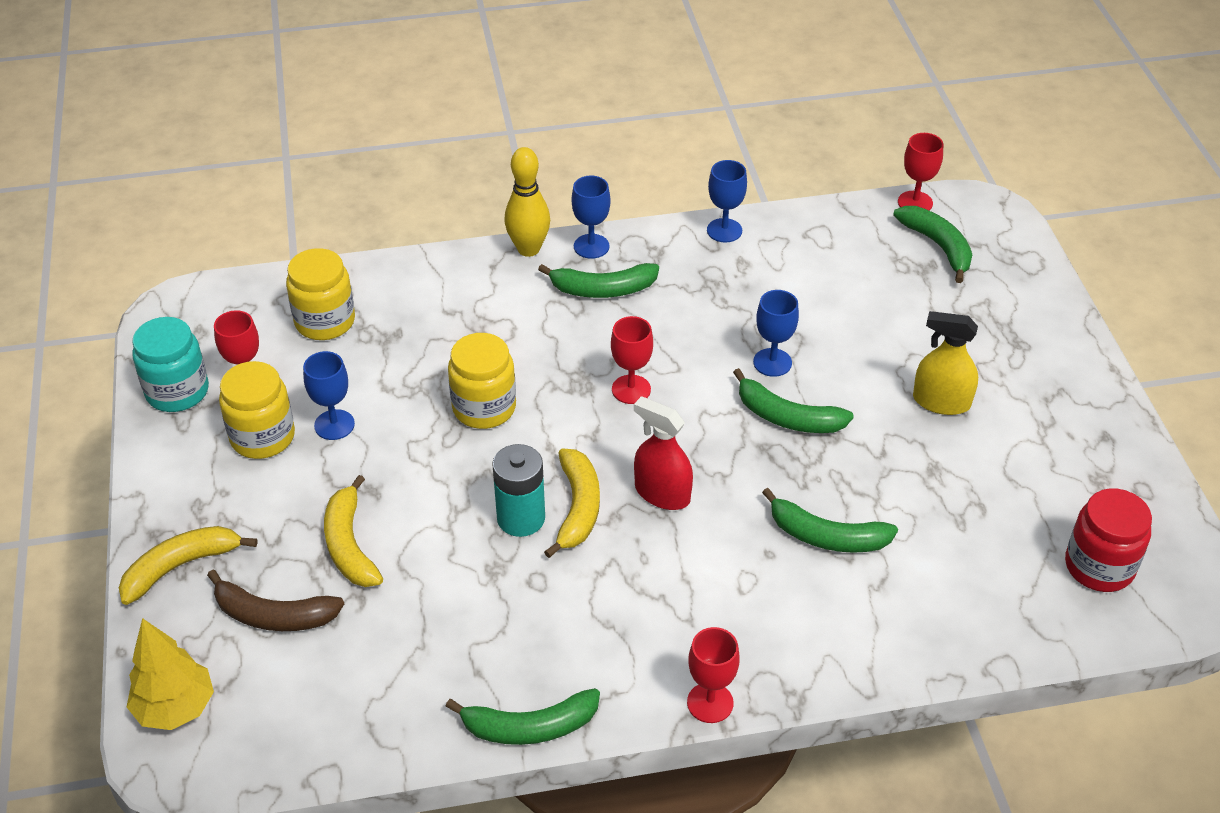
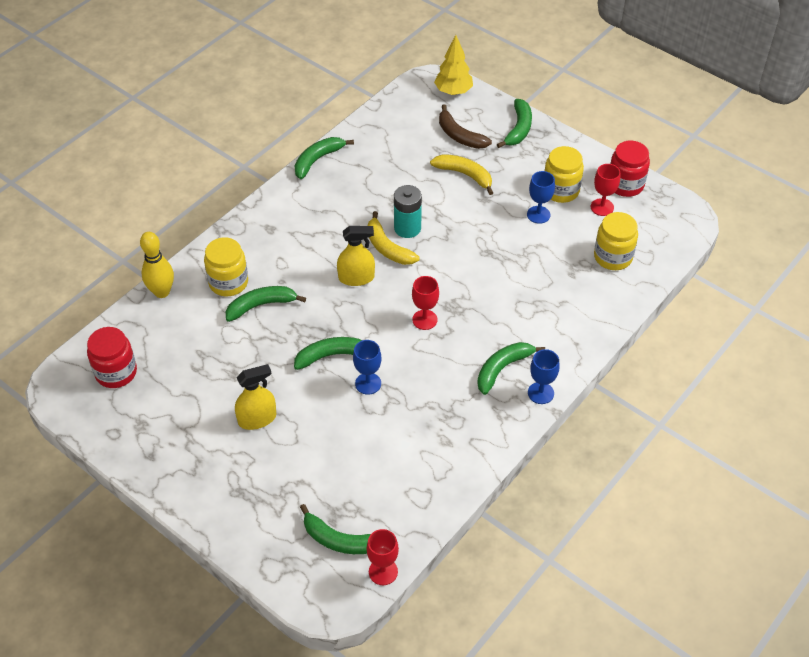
camera: 140 degrees right, 5 degrees up
yellow banana [119,526,257,605] -> green banana [497,99,532,148]
turquoise jar [132,317,209,412] -> red jar [610,141,650,197]
brown banana [207,570,344,631] -> brown banana turned 105 degrees counterclockwise [439,104,492,149]
yellow jar [448,333,516,429] -> yellow jar moved to [204,237,248,296]
yellow bowling pin [504,147,550,257] -> yellow bowling pin moved to [140,232,174,298]
red spray bottle [634,396,693,510] -> yellow spray bottle [337,226,375,286]
red goblet [687,627,740,723] -> none
blue goblet [707,160,747,243] -> none

